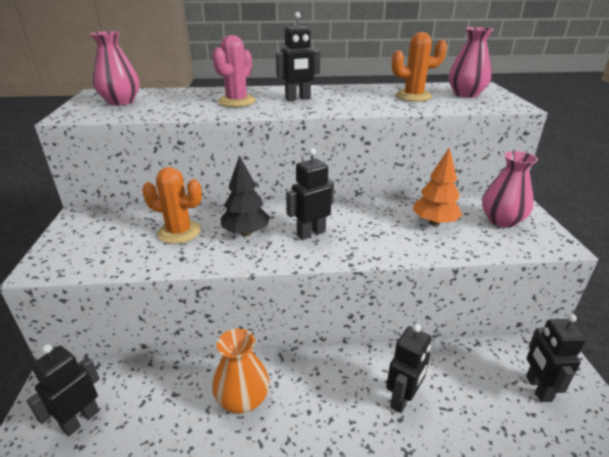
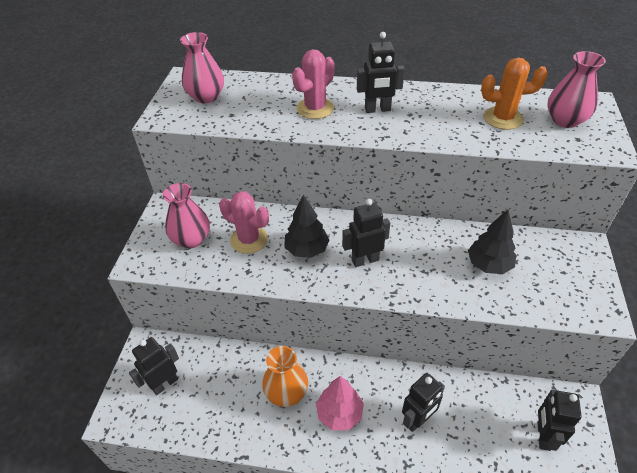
camera: 15 degrees right, 15 degrees up
orange cactus [142,167,202,244] -> pink cactus [219,191,269,254]
orange tree [413,147,462,226] -> black tree [468,210,516,274]
pink vase [482,151,538,228] -> pink vase moved to [163,183,210,248]
none -> pink tree [316,376,364,430]

